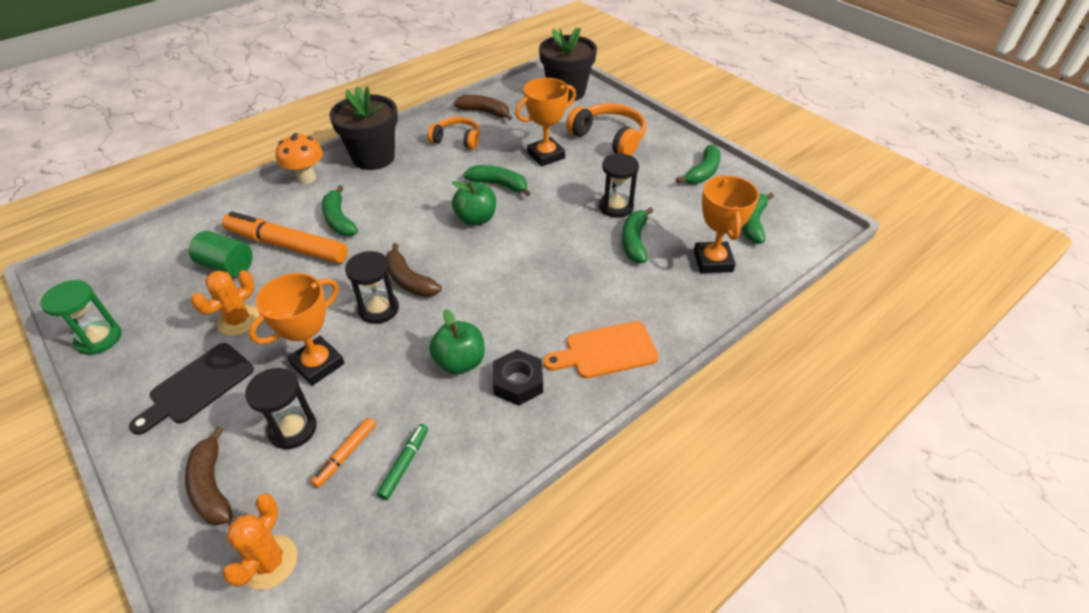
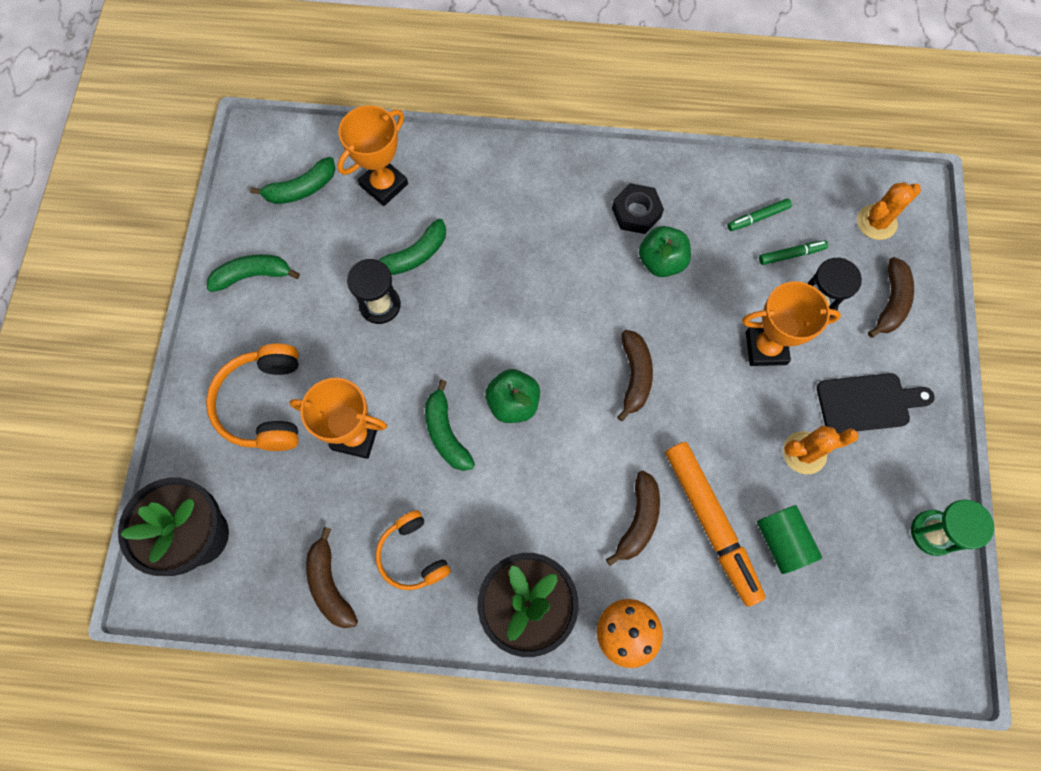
camera: 135 degrees left, 25 degrees up
orange marker [311,417,376,488] -> green marker [759,240,828,265]
green banana [322,185,358,236] -> brown banana [606,471,660,566]
black hourglass [345,251,399,324] -> none
orange cutting board [543,321,659,379] -> none

